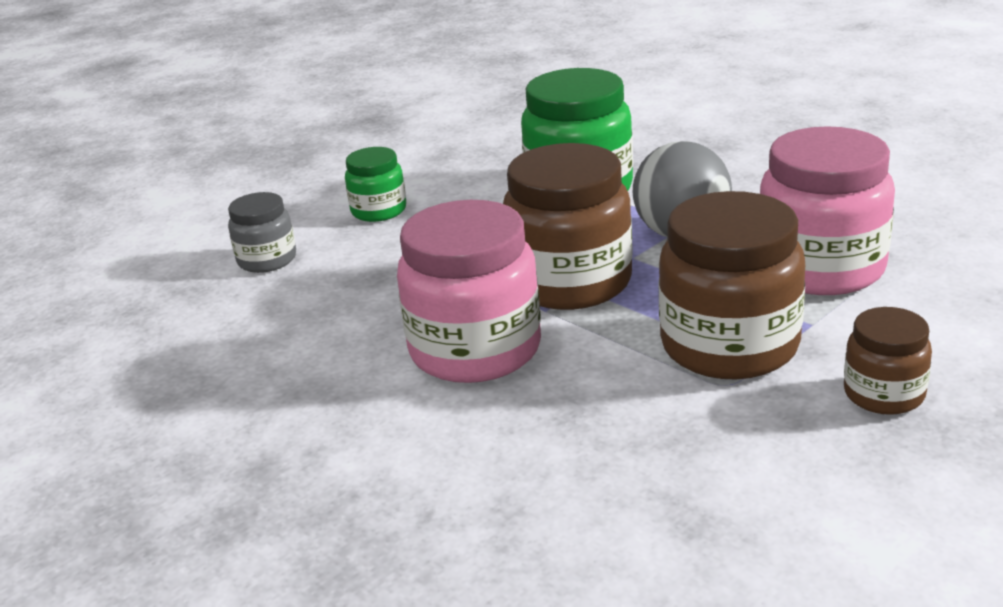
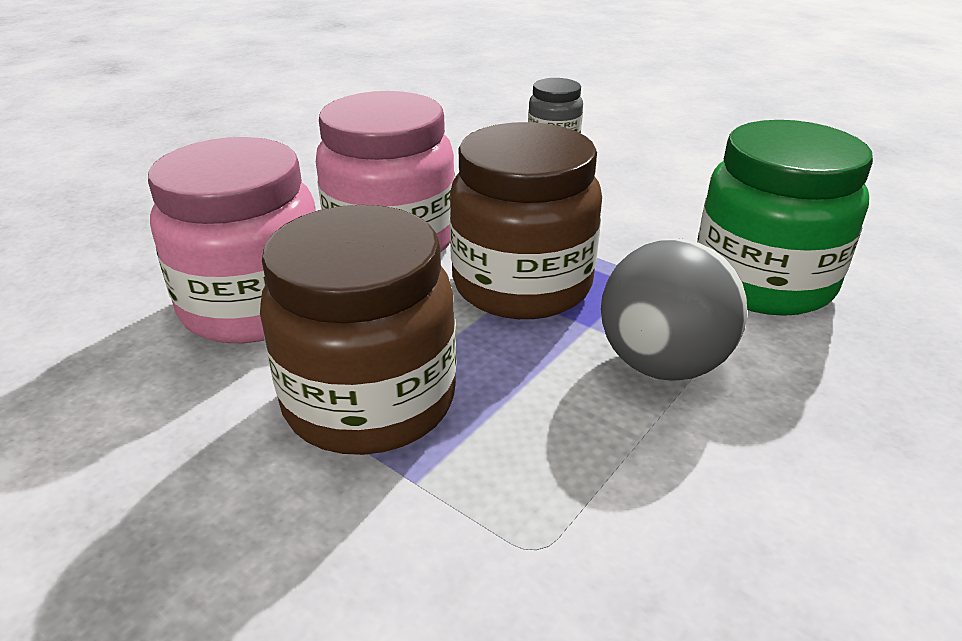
camera: 80 degrees right, 5 degrees up
green jar [345,147,406,222] -> none
pink jar [760,126,895,295] -> pink jar moved to [148,137,316,343]
brown jar [844,307,932,415] -> none

